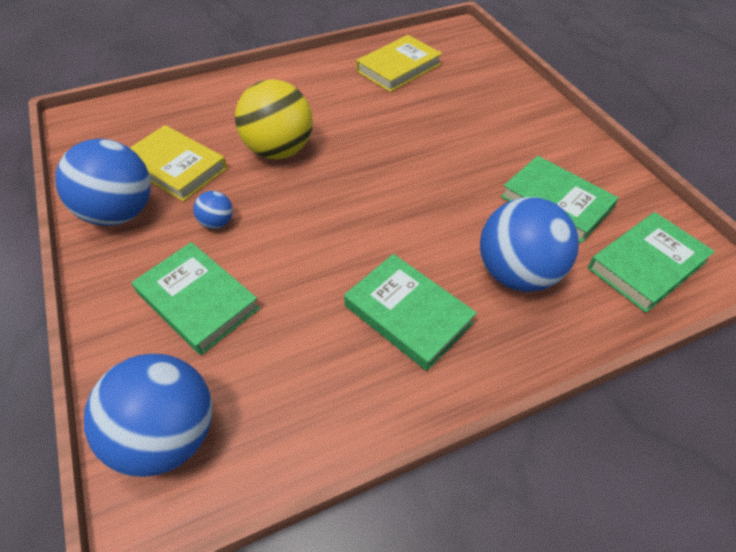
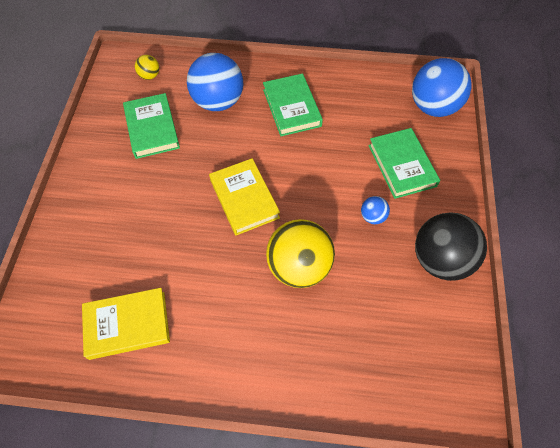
camera: 150 degrees left, 10 degrees up
blue ball [55,139,151,226] -> black ball [415,213,487,281]
yellow book [130,125,227,202] -> yellow book moved to [209,158,280,235]
green book [588,212,715,313] -> yellow ball [135,55,159,80]

